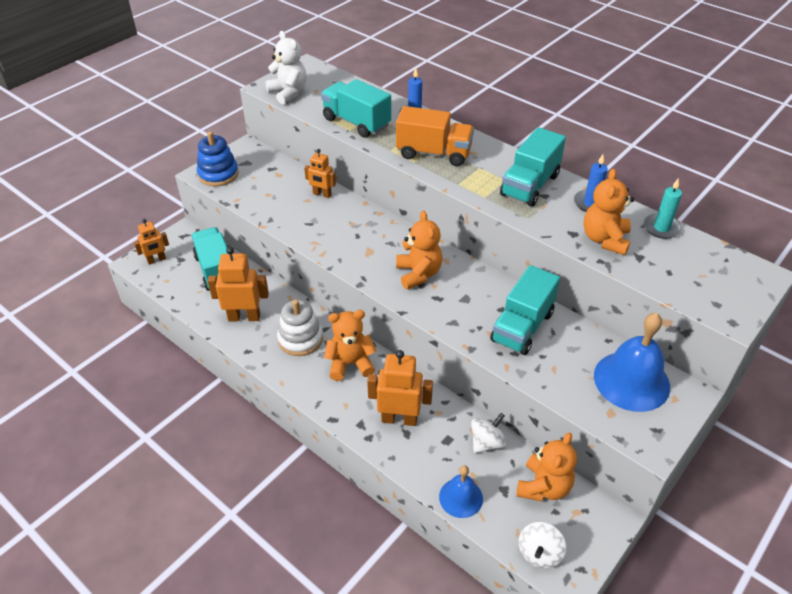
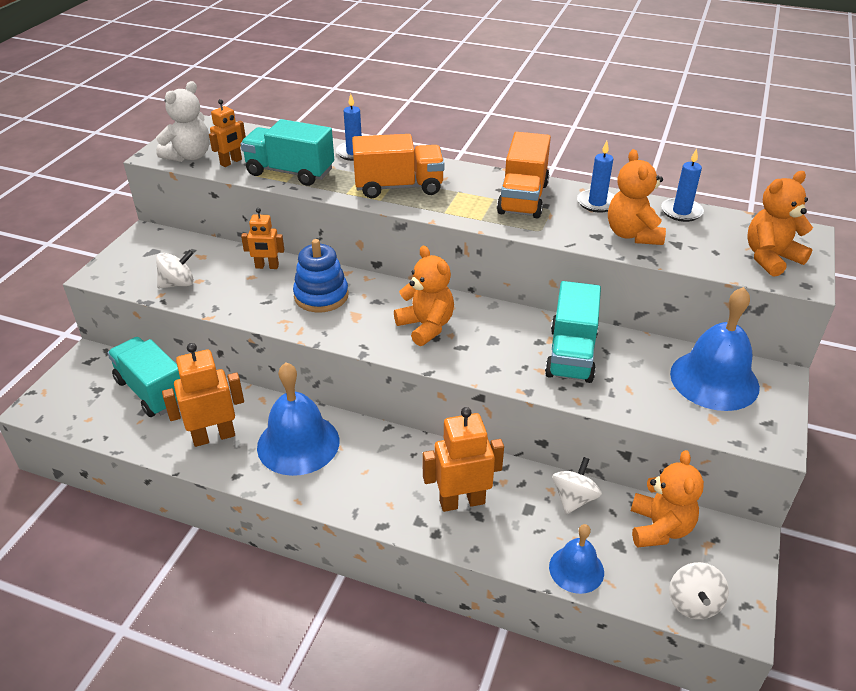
camera: 20 degrees left, 5 degrees down
orange robot [134,219,169,265] -> orange robot moved to [209,99,246,167]
blue stacking toy [197,131,239,187] -> blue stacking toy moved to [293,239,349,312]
white teddy bear [265,31,307,104] -> white teddy bear turned 90 degrees clockwise [156,81,210,162]
white stacking toy [277,299,323,356] -> blue bell [257,362,339,476]
orange teddy bear [324,310,376,381] -> orange teddy bear moved to [747,171,813,277]
turquoise truck [500,127,566,207] -> orange truck [497,132,551,219]
turquoise candle [644,178,682,239] -> blue candle [661,149,704,222]
none -> white spinning top [156,250,194,288]

